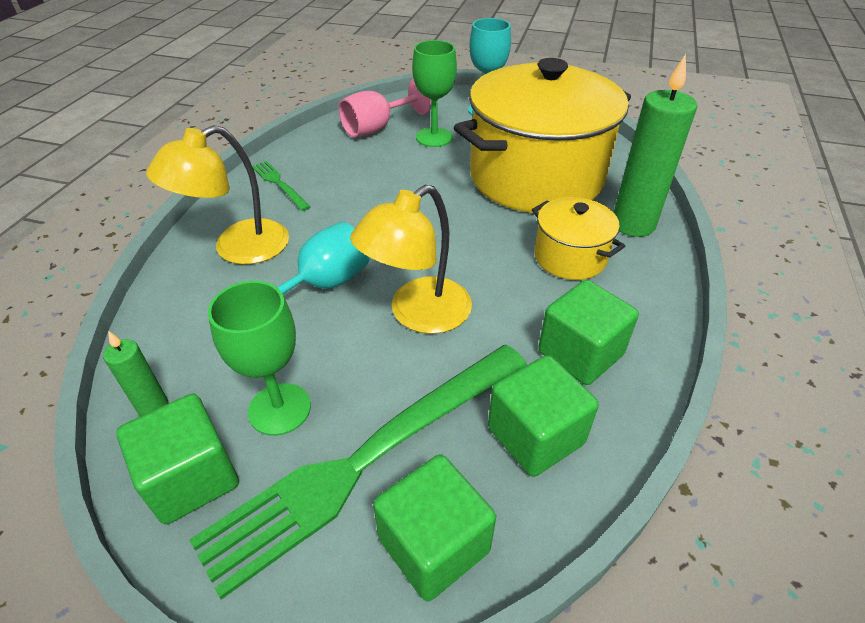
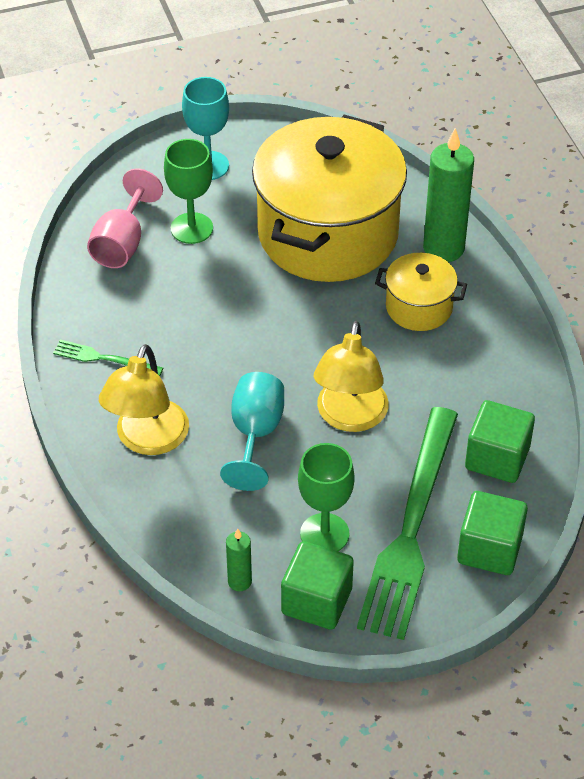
camera: 35 degrees left, 5 degrees up
green cube [538,280,639,385] -> none

